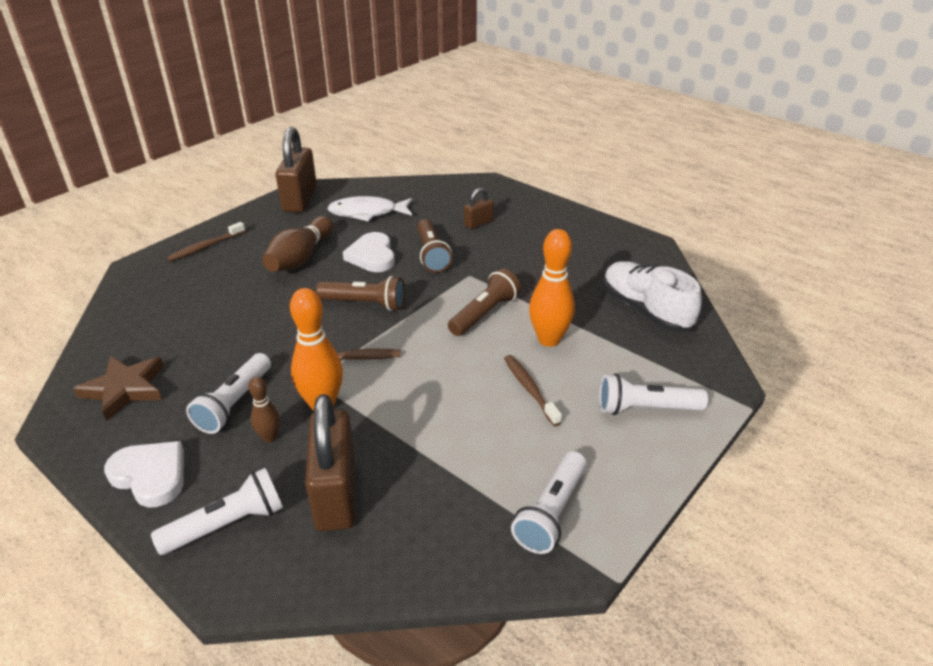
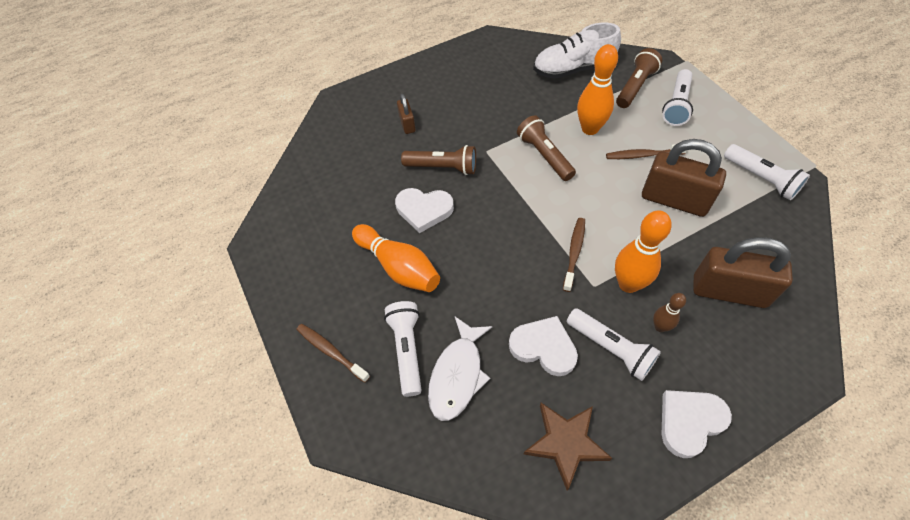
camera: 65 degrees left, 20 degrees up
white flashlight [151,468,283,555] -> white flashlight moved to [384,301,422,397]
brown toothbrush [167,222,245,261] -> brown toothbrush turned 150 degrees clockwise [296,324,370,383]
brown bowling pin [262,216,333,272] -> orange bowling pin [352,224,440,292]
brown padlock [276,127,317,213] -> brown padlock moved to [642,139,726,217]
brown flashlight [316,276,405,311] -> brown flashlight moved to [616,48,662,108]
white fish [327,196,412,222] -> white fish moved to [428,317,492,421]
none -> white heart [509,316,578,376]

